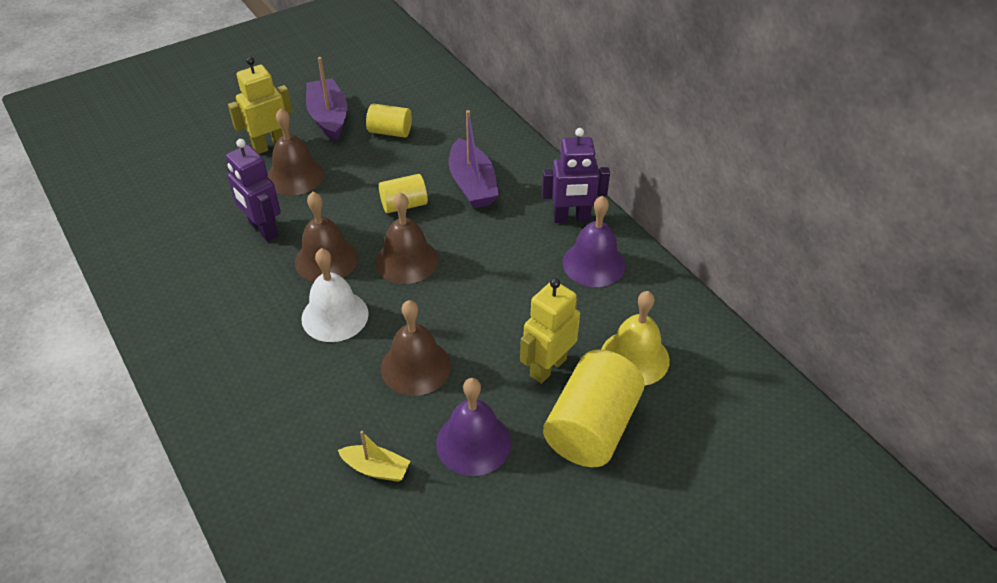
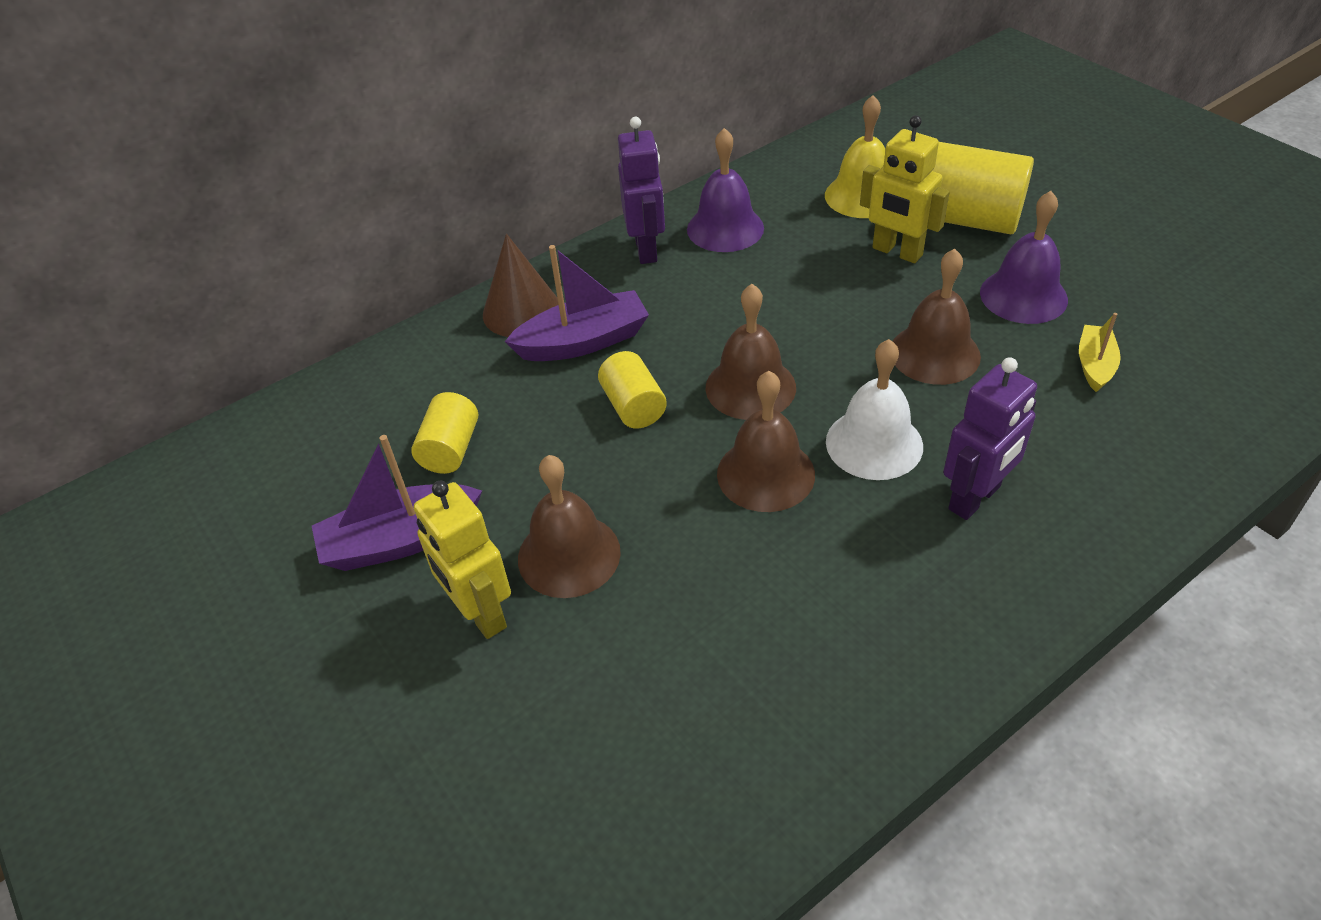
camera: 90 degrees left, 0 degrees up
purple robot [226,139,281,242] -> purple robot moved to [943,357,1037,520]
none -> brown cone [483,234,559,337]

